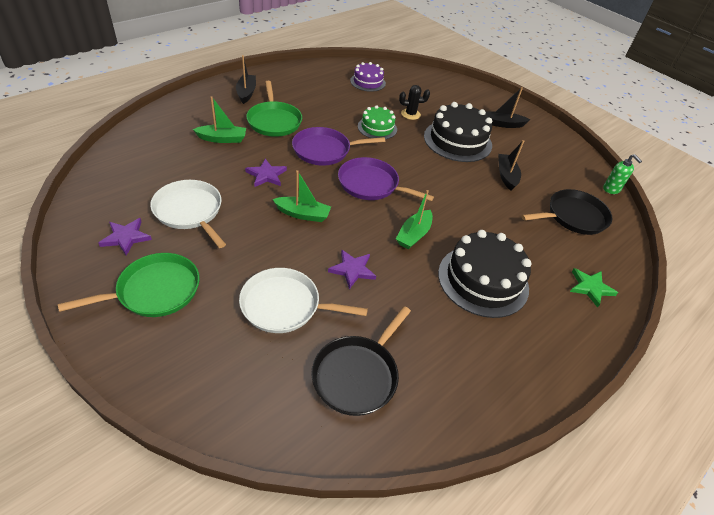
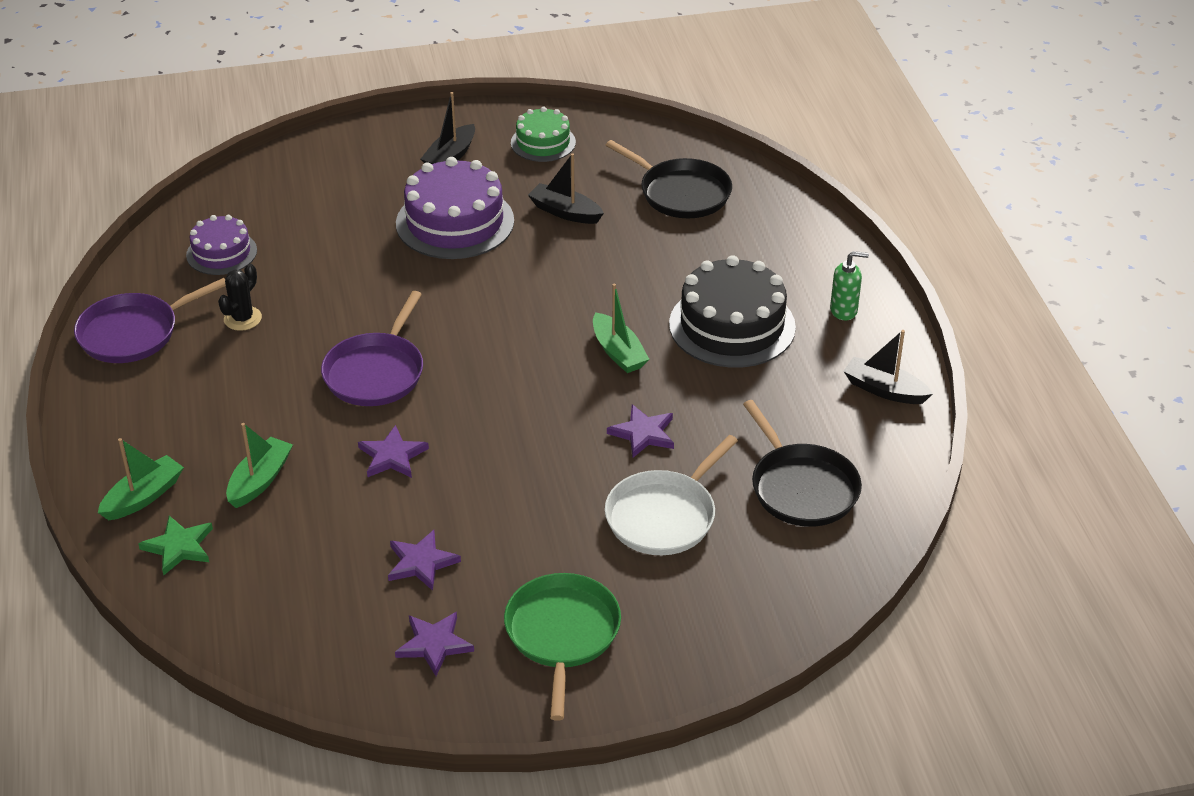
camera: 55 degrees left, 5 degrees down
white pan [150,180,226,248] -> purple star [388,530,461,591]
black boat [236,55,256,104] -> black boat moved to [843,330,933,404]
green pan [246,81,302,137] -> none
green boat [272,170,331,222] -> green boat moved to [98,438,184,520]
purple pan [338,157,434,201] -> purple pan moved to [74,278,226,363]
green cake [358,105,397,139] -> green cake moved to [511,107,576,162]
black cactus [399,85,430,120] -> black cactus moved to [218,263,262,331]
black cake [424,102,492,162] -> purple cake [396,157,514,259]
black pan [521,189,612,235] -> black pan turned 120 degrees clockwise [606,140,732,218]
green star [570,268,618,308] -> green star moved to [138,516,213,575]
green soap dispenser [603,154,642,194] -> green soap dispenser moved to [830,251,869,320]

